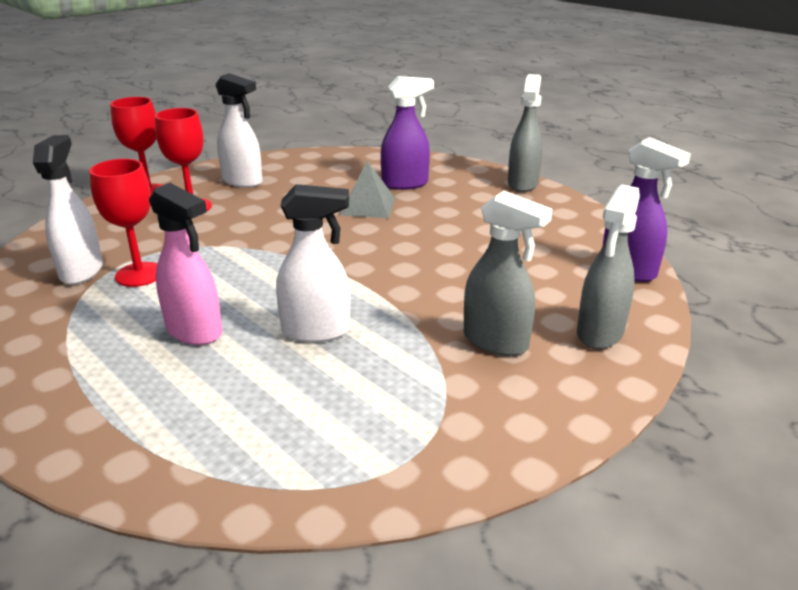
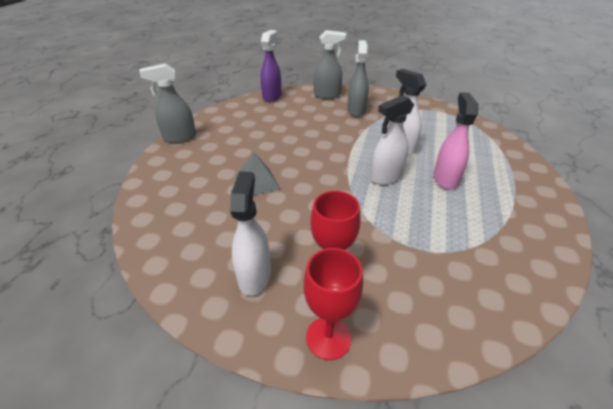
camera: 120 degrees left, 10 degrees up
white spray bottle [33,135,103,285] -> white spray bottle moved to [370,95,414,185]
red goblet [89,159,158,287] -> none
purple spray bottle [381,76,434,190] -> none

